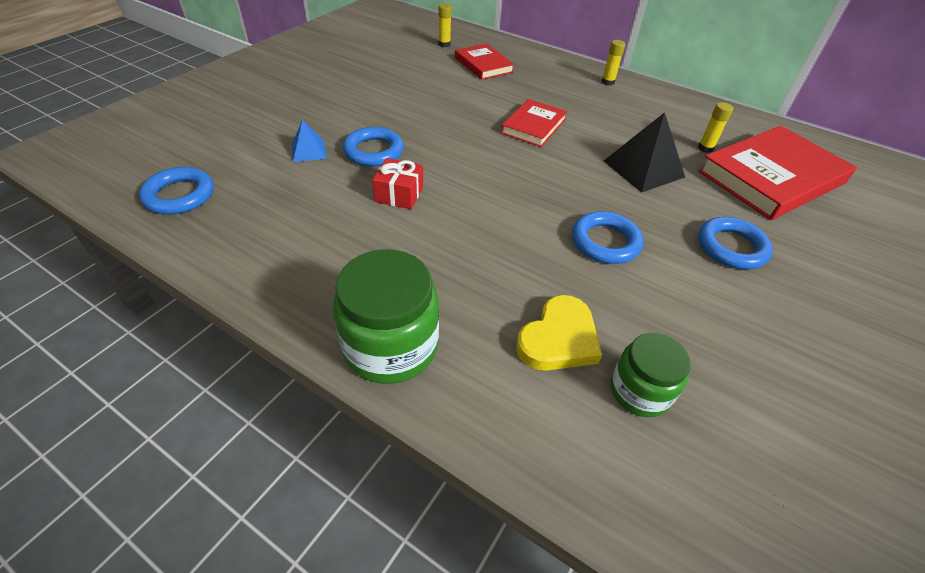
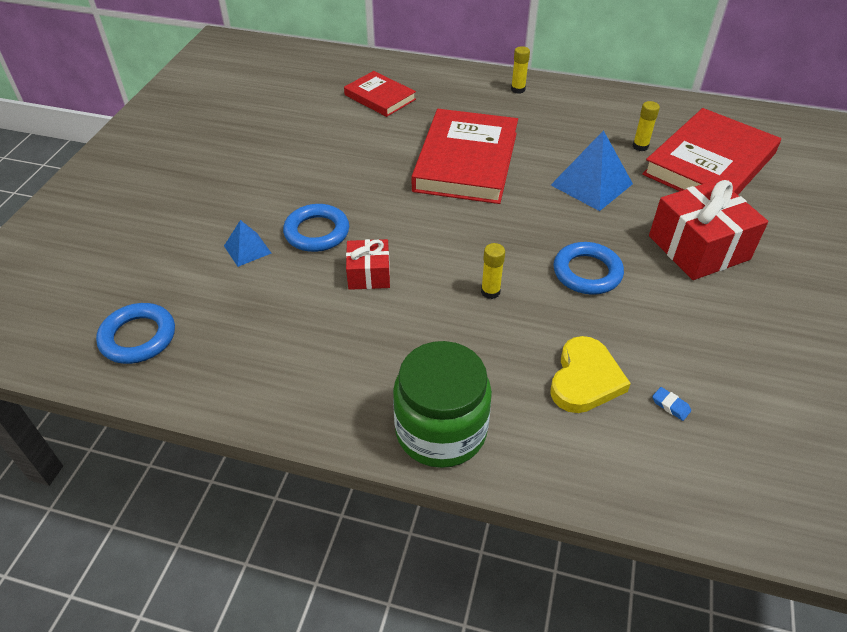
camera: 15 degrees left, 0 degrees up
yellow glue stick [439,4,452,47] -> yellow glue stick moved to [481,243,505,299]
red book [501,99,568,147] -> red book [412,109,518,204], size x1.81
black pyramid [604,112,685,193] -> blue pyramid [551,130,633,211]
green jar [611,333,691,417] -> blue eraser [652,387,691,421]
blue ring [698,217,773,269] -> red gift [649,179,768,280]

